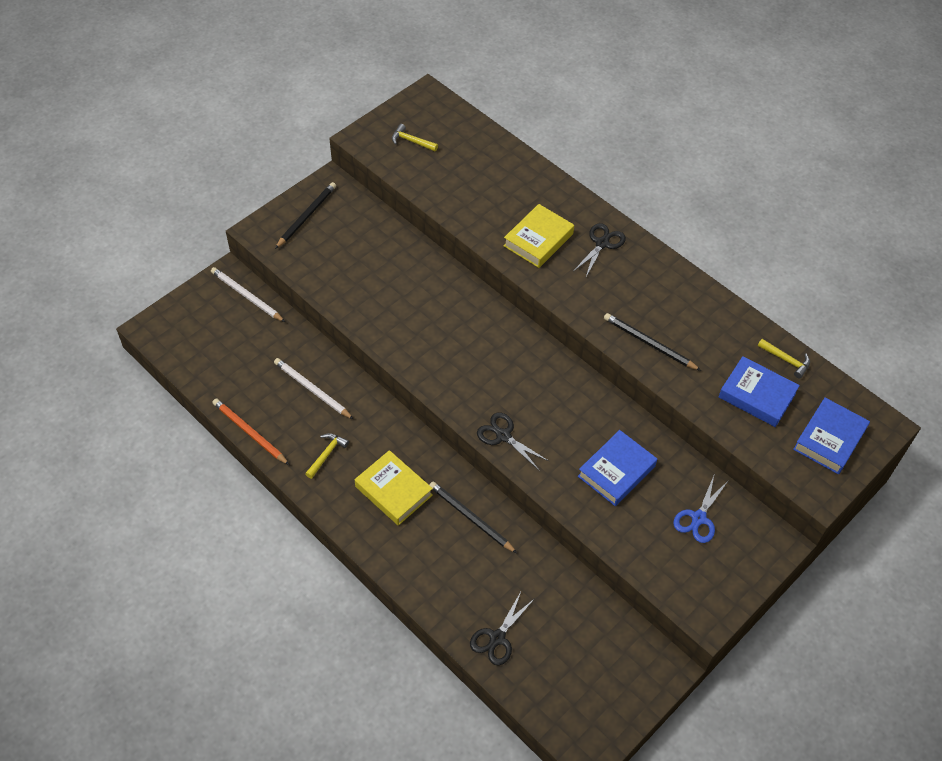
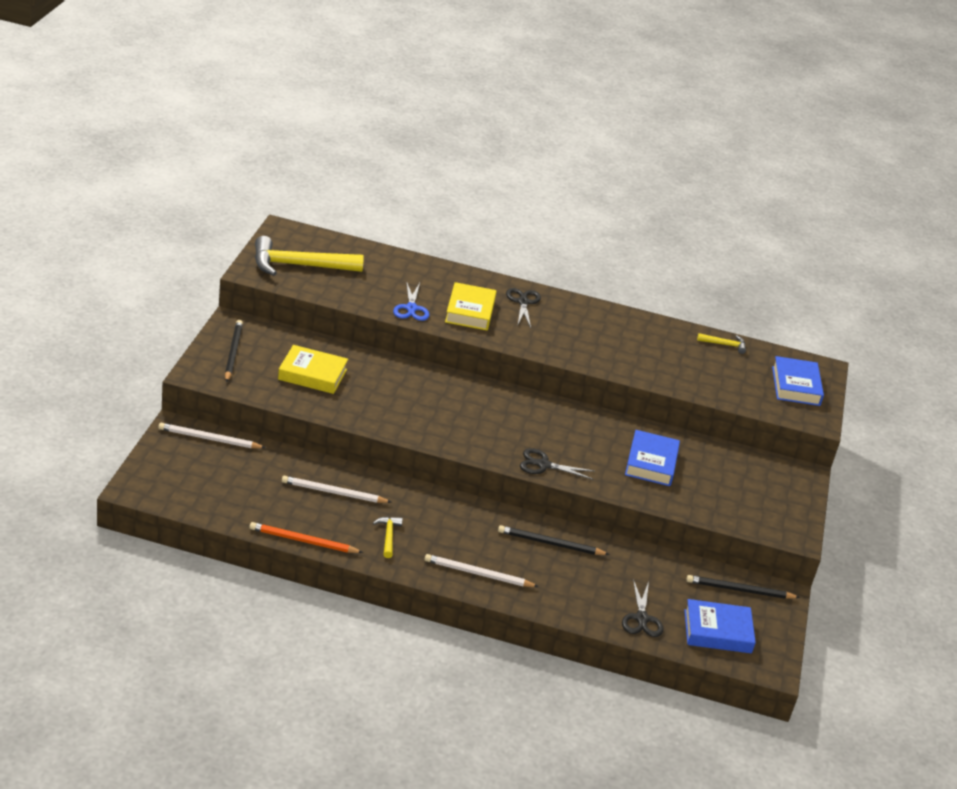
camera: 35 degrees left, 20 degrees down
yellow book [355,450,433,526] -> yellow book moved to [278,345,348,394]
yellow hammer [392,124,438,151] -> yellow hammer [255,236,364,276], size x2.24
black pencil [604,313,701,371] -> black pencil moved to [686,575,800,599]
blue scissors [673,473,729,543] -> blue scissors moved to [393,283,429,321]
blue book [719,356,800,427] -> blue book moved to [684,599,756,653]
none -> white pencil [425,554,539,587]

